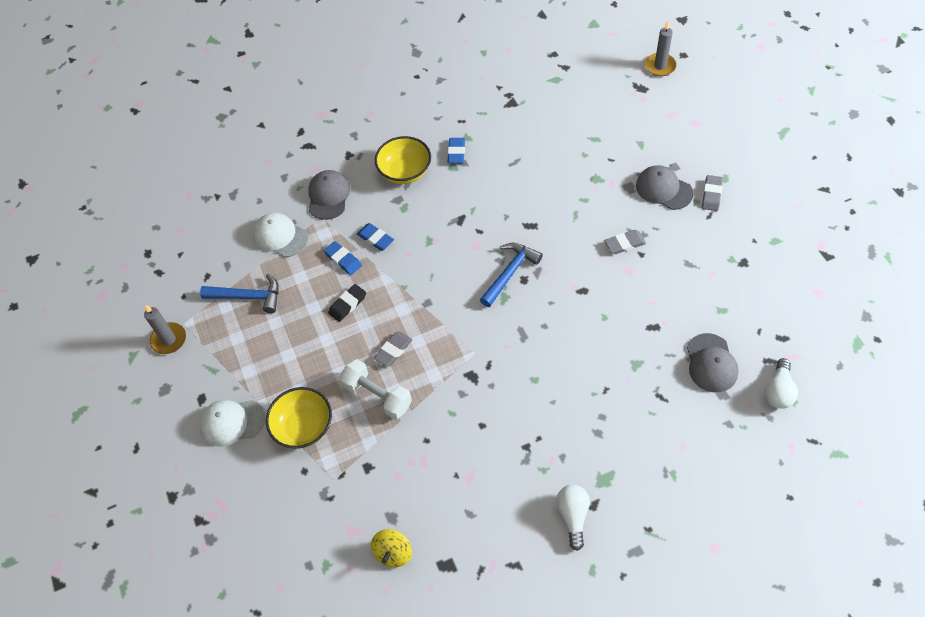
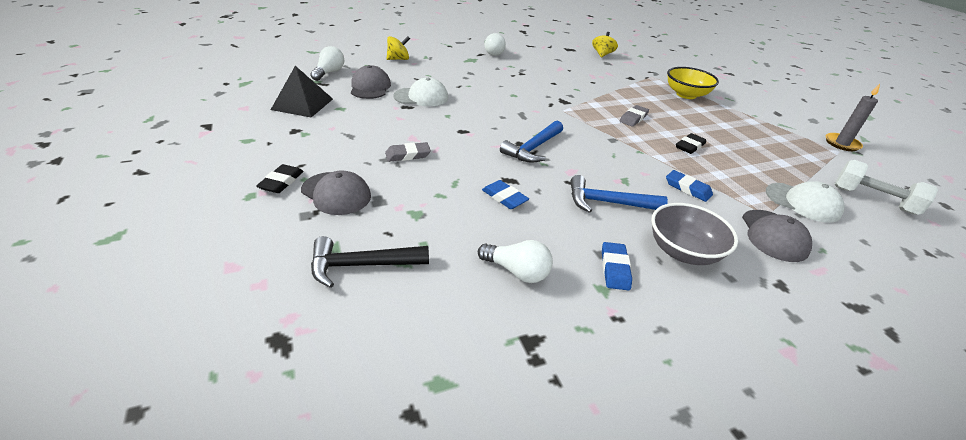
camera: 175 degrees right, 20 degrees down
white cap [199,400,266,447] -> white cap moved to [393,78,448,106]
blue hammer [200,274,279,313] -> blue hammer moved to [570,175,668,213]
blue eraser [324,241,362,275] -> blue eraser moved to [482,180,529,209]
white dumbbell [340,359,412,420] -> white dumbbell moved to [835,160,938,215]
yellow bowl [375,136,431,184] -> grey bowl [651,203,738,265]
grey candle [645,21,677,76] -> none
grey eraser [702,175,723,211] -> black eraser [256,164,304,193]
none -> black pyramid [271,66,333,117]
none -> black hammer [311,236,429,288]
none -> yellow spinning top [387,36,410,60]
none -> white light bulb [478,240,553,283]

